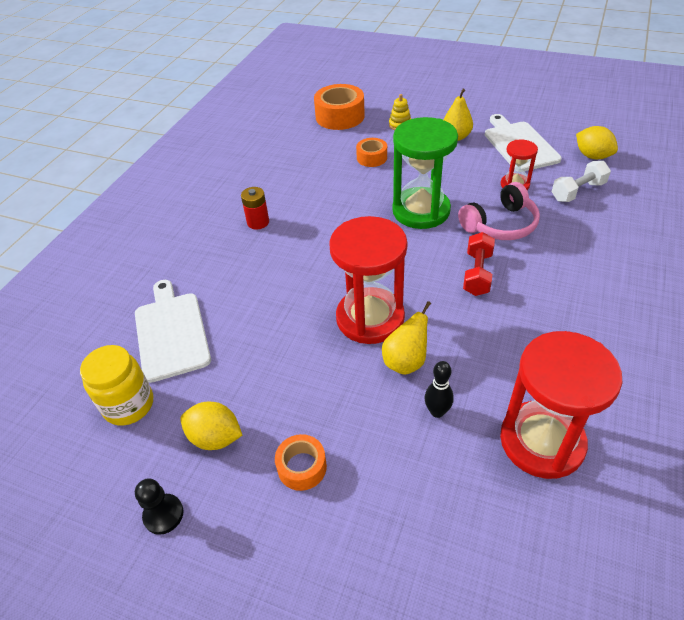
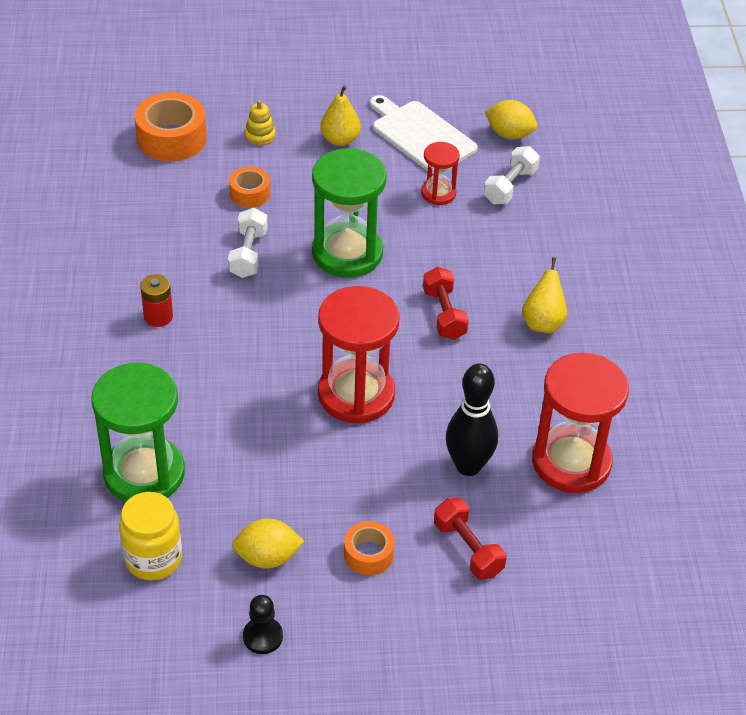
camera: 30 degrees left, 0 degrees up
white cutting board [135,280,211,383] -> green hourglass [91,363,185,502]
yellow pear [382,301,431,375] -> yellow pear moved to [522,257,567,333]
black bowling pin [424,361,454,418] -> black bowling pin [446,363,498,476], size x1.81
pink headphones [458,182,540,240] -> none
none -> white dumbbell [228,208,267,278]
none -> red dumbbell [434,498,506,580]

